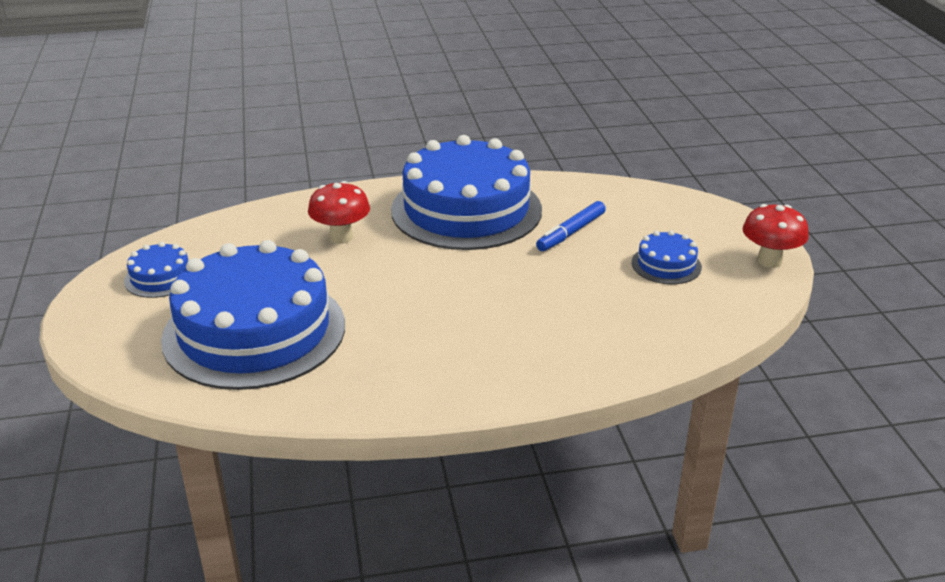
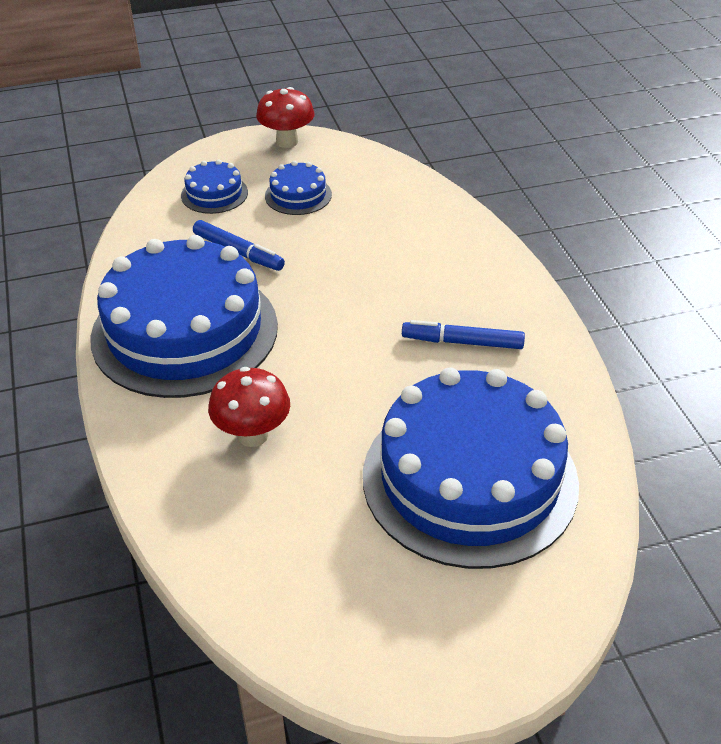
camera: 95 degrees left, 10 degrees up
blue cake [124,242,189,298] -> blue cake moved to [181,159,248,214]
none -> blue marker [402,320,525,349]

